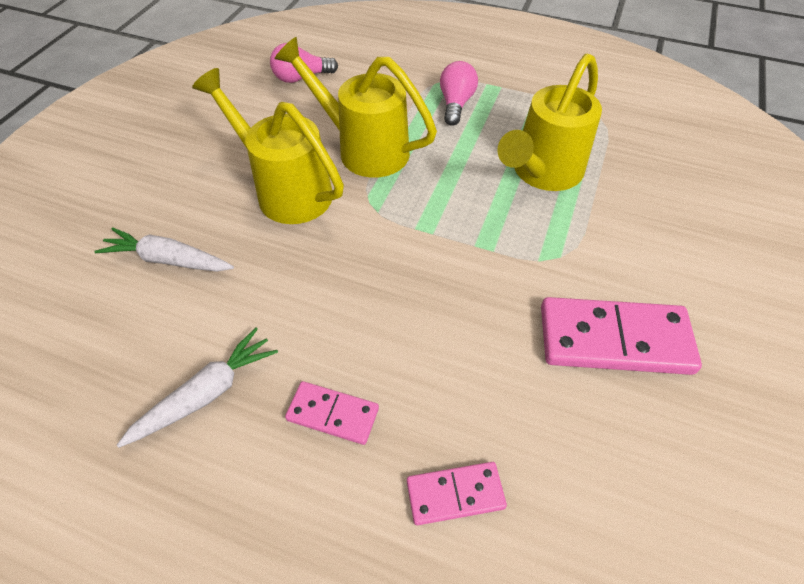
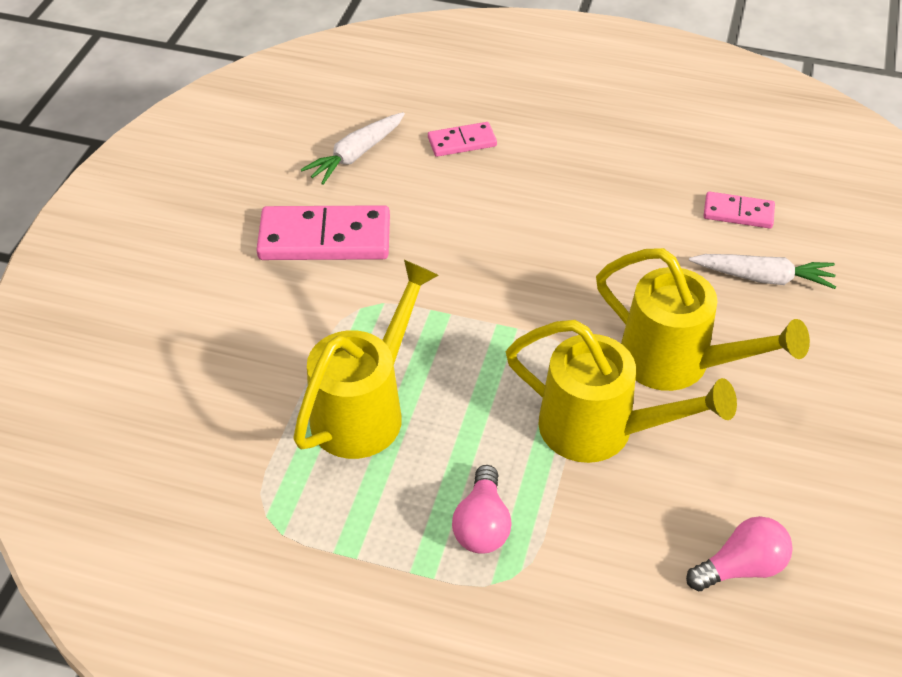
camera: 175 degrees right, 5 degrees down
white carrot [117,327,278,448] -> white carrot moved to [301,112,405,185]
pink domino [285,381,379,445] -> pink domino moved to [704,191,775,229]

